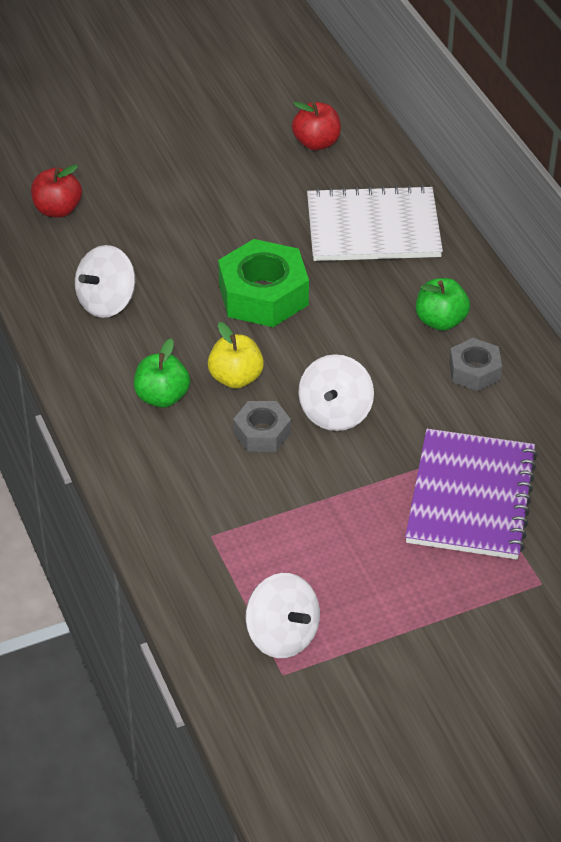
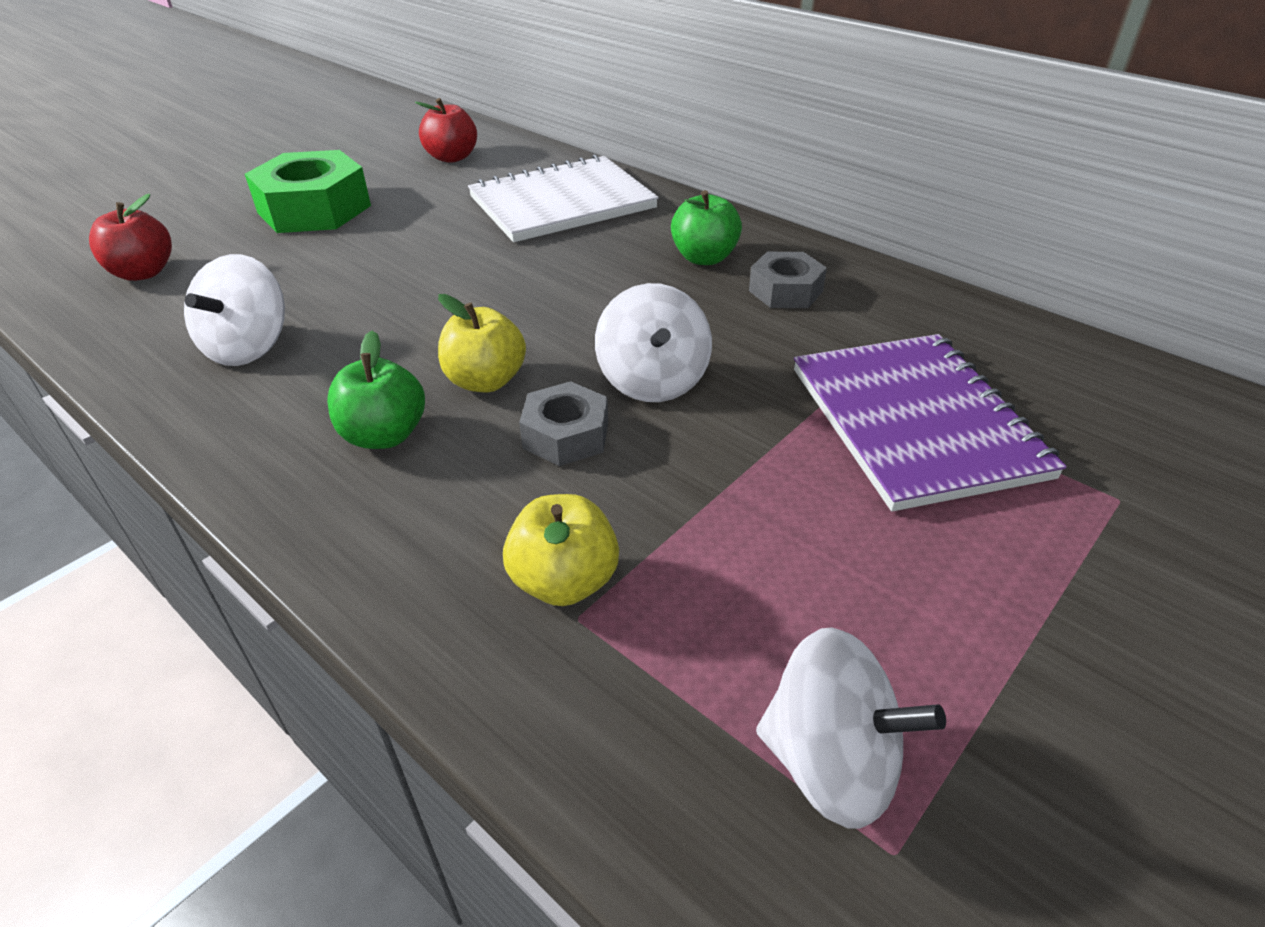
camera: 25 degrees left, 5 degrees down
green nut [218,239,309,327] -> green nut moved to [245,150,371,233]
none -> yellow apple [503,494,619,606]

